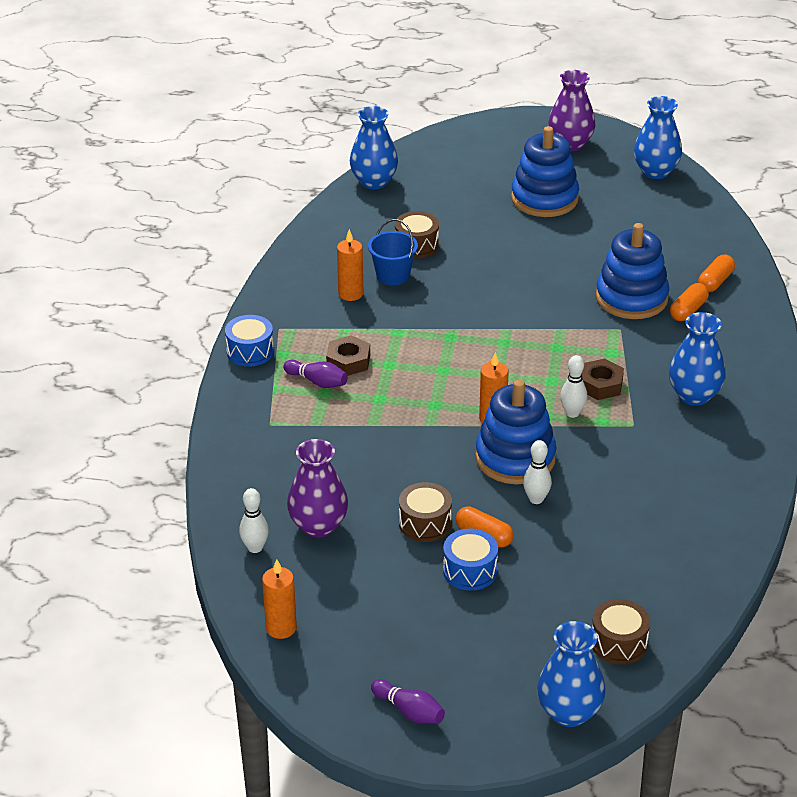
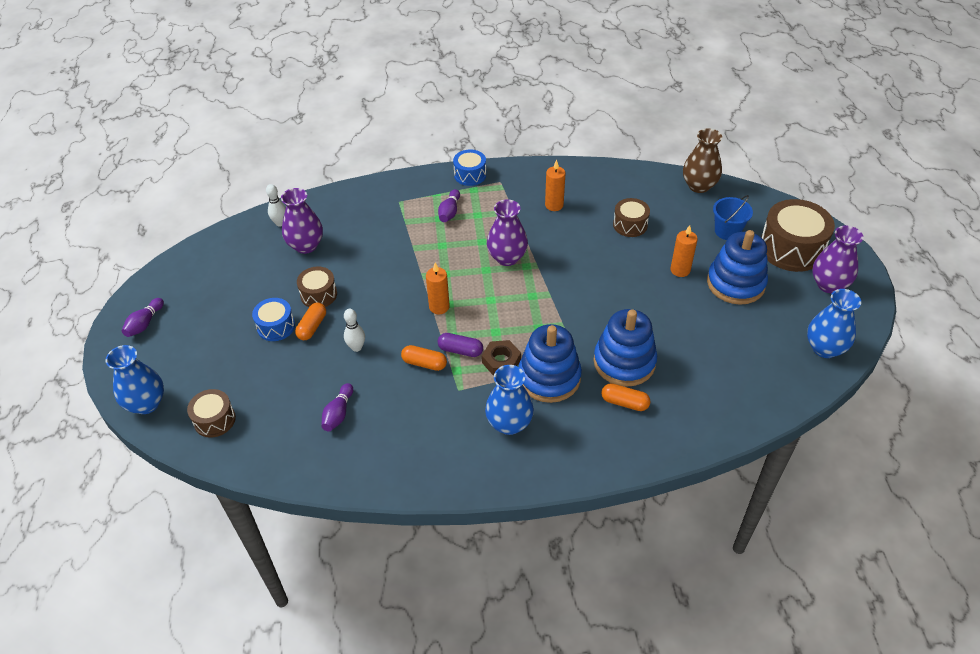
camera: 75 degrees right, 10 degrees up
orange candle [262,559,297,639] -> orange candle moved to [670,225,698,277]
brown nut [326,335,370,376] -> none
blue vase [350,106,398,189] -> brown vase [683,128,722,193]
blue bucket [368,219,418,285] -> blue bucket moved to [713,195,753,240]
blue stacking toy [475,380,556,484] -> blue stacking toy moved to [518,324,582,403]
white bowling pin [560,355,587,418] -> purple capsule [438,333,483,357]
orange capsule [698,254,735,292] -> orange capsule moved to [401,345,447,371]
none -> purple bowling pin [321,383,353,431]
none -> purple vase [487,199,528,266]
none -> brown drum [761,199,835,272]

